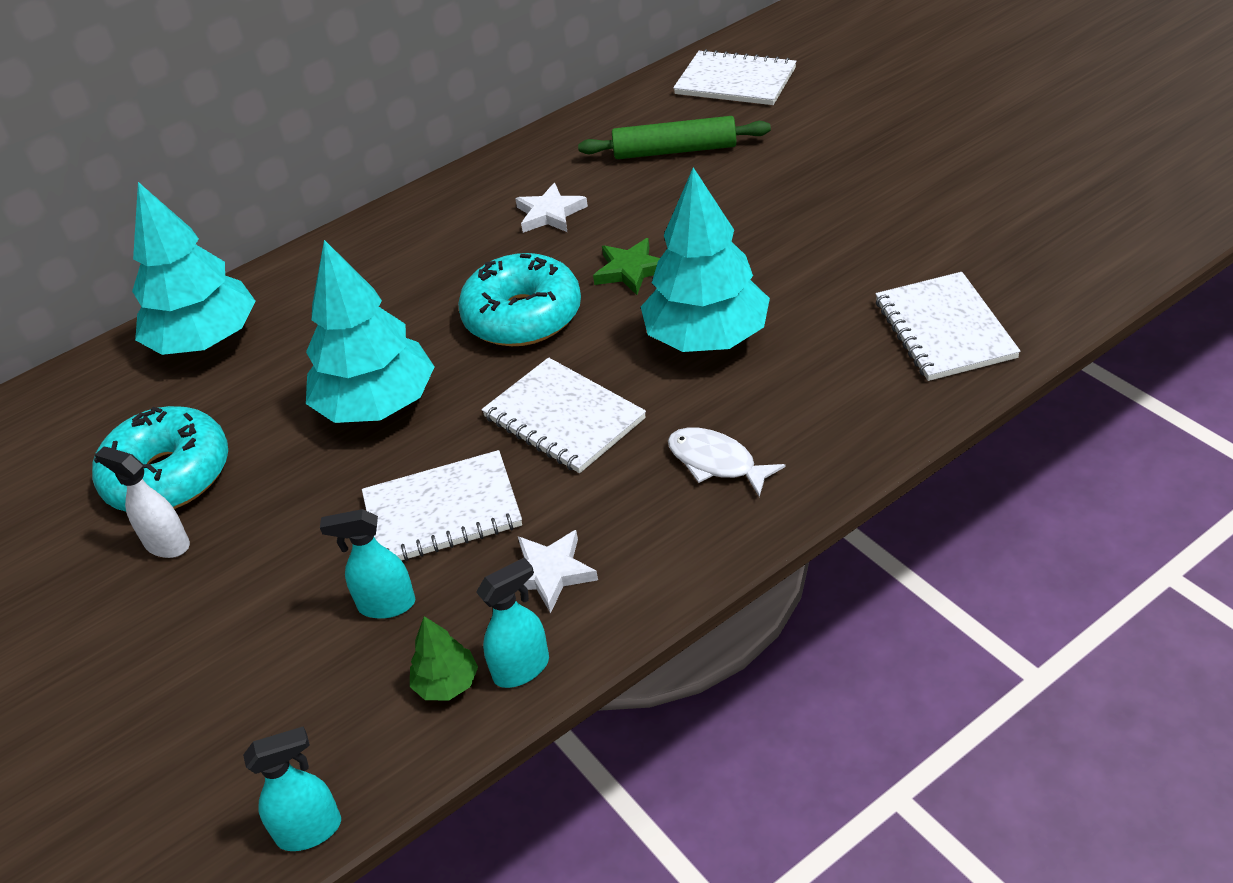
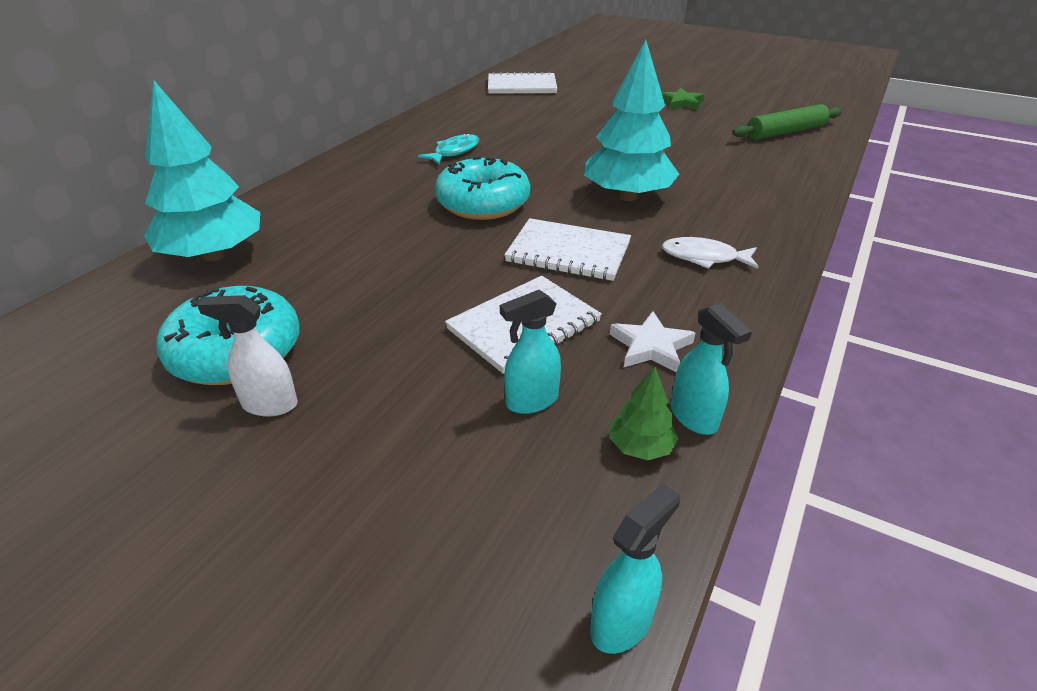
camera: 30 degrees left, 5 degrees down
turquoise tree [306,240,435,423] -> none
turquoise spray bottle [476,557,549,688] -> turquoise spray bottle turned 120 degrees clockwise [671,303,752,435]
white star [515,183,588,233] -> turquoise fish [418,133,480,164]
green rolling pin [578,116,771,159] -> green rolling pin moved to [732,104,842,140]
green star [593,238,660,295] -> green star moved to [662,88,705,110]
white notebook [875,272,1021,381] -> none

